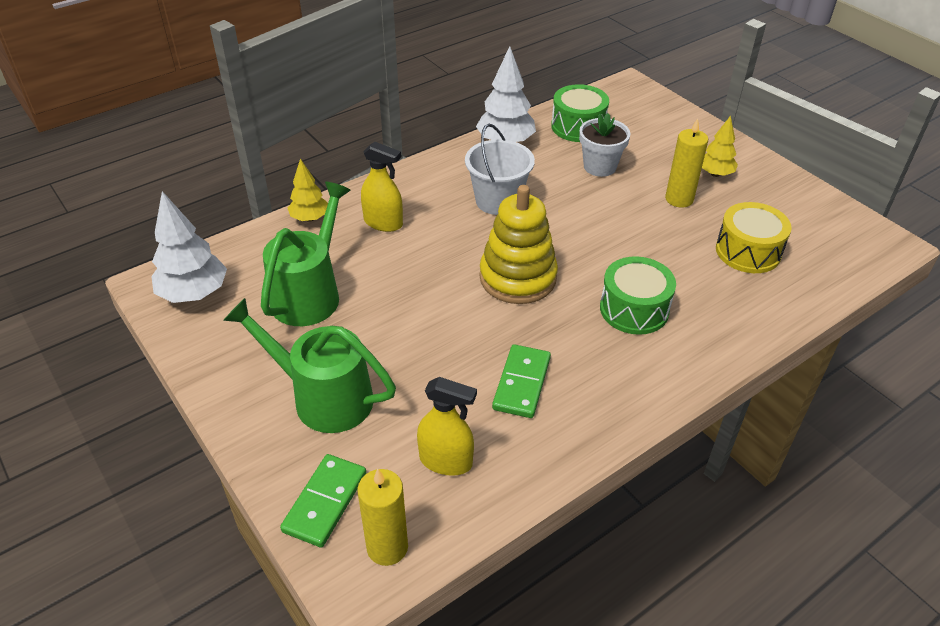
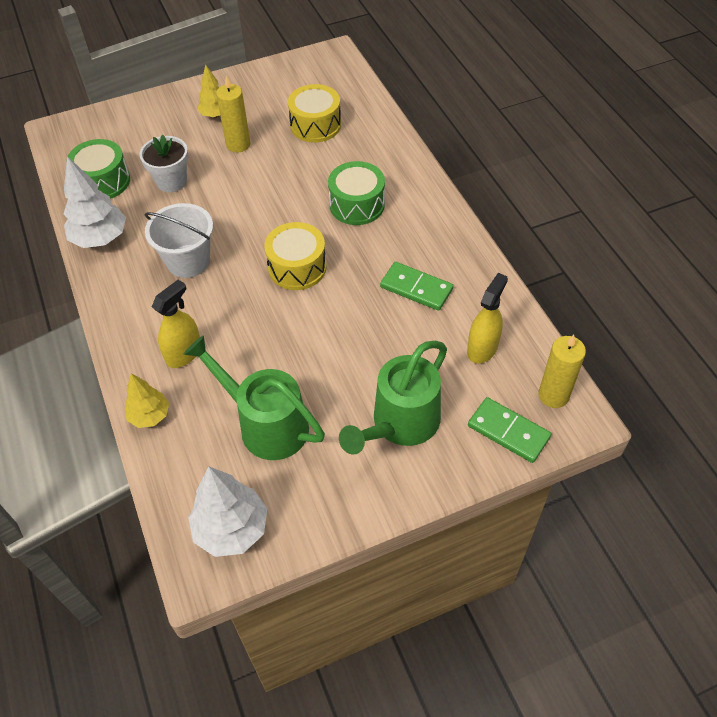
camera: 75 degrees left, 10 degrees up
yellow stacking toy [480,185,558,304] -> yellow drum [264,222,327,290]

